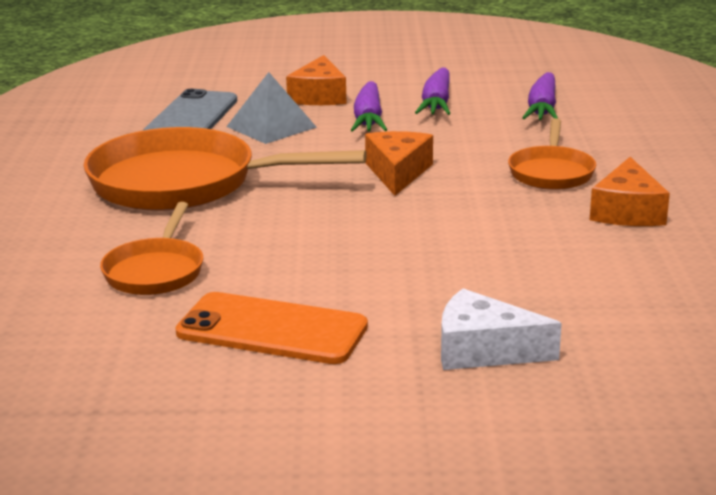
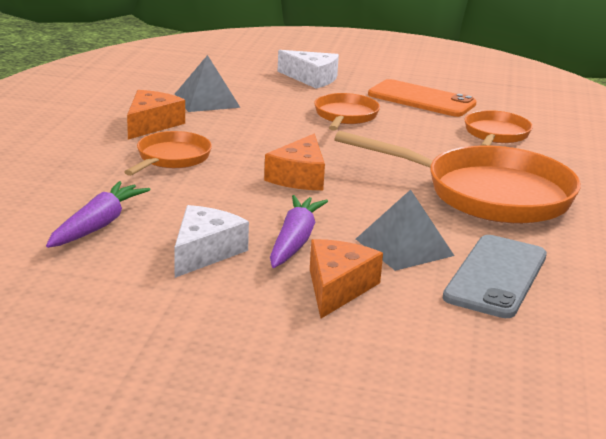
camera: 170 degrees left, 0 degrees up
purple carrot [415,68,451,115] -> white cheese [174,205,249,278]
none -> grey pyramid [175,55,241,112]
none -> orange pan [314,93,380,130]

